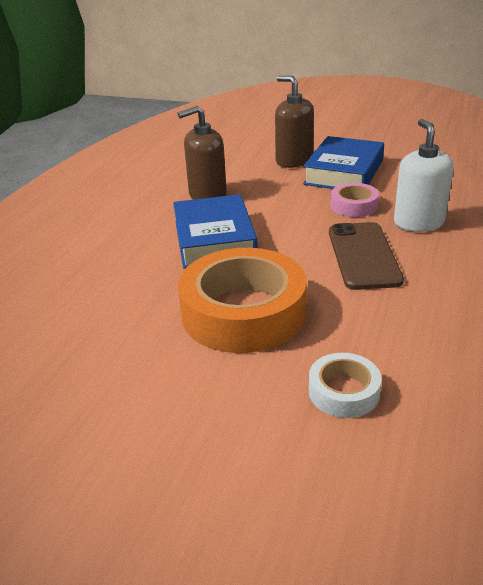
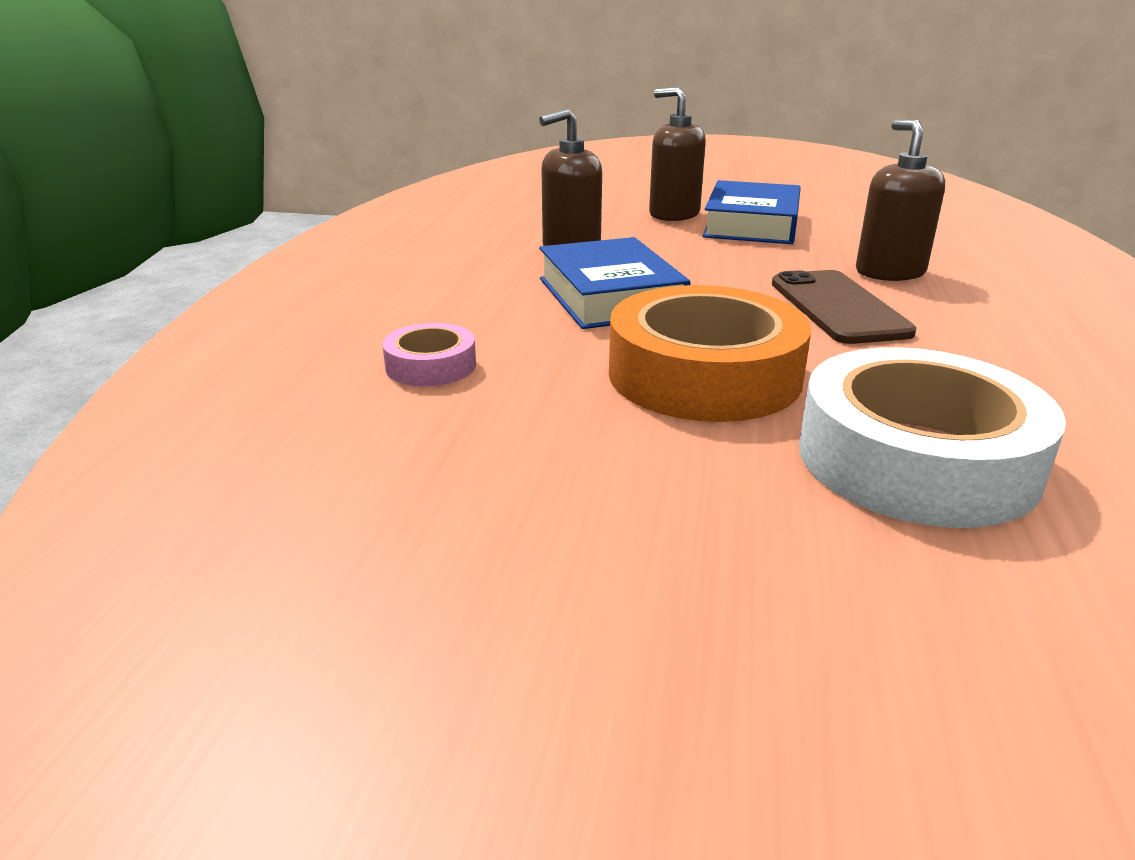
camera: 10 degrees left, 5 degrees down
white tape [309,353,382,418] -> white tape [799,347,1066,528], size x2.09
pink tape [331,183,379,217] -> pink tape moved to [382,323,476,386]
white soap dispenser [394,119,453,232] -> brown soap dispenser [856,120,945,281]

